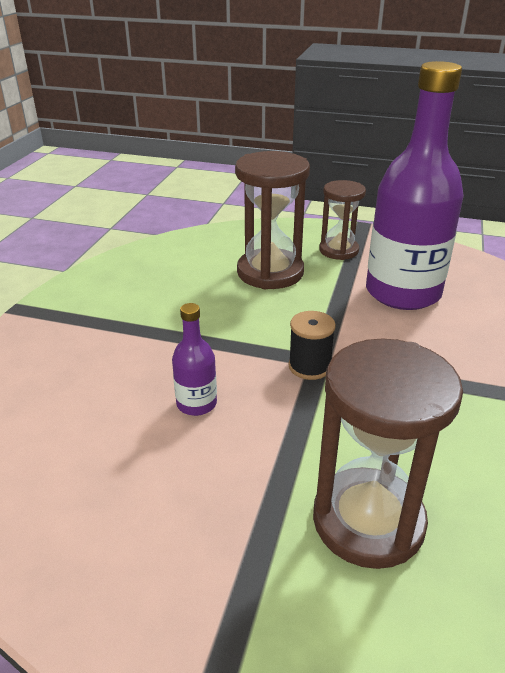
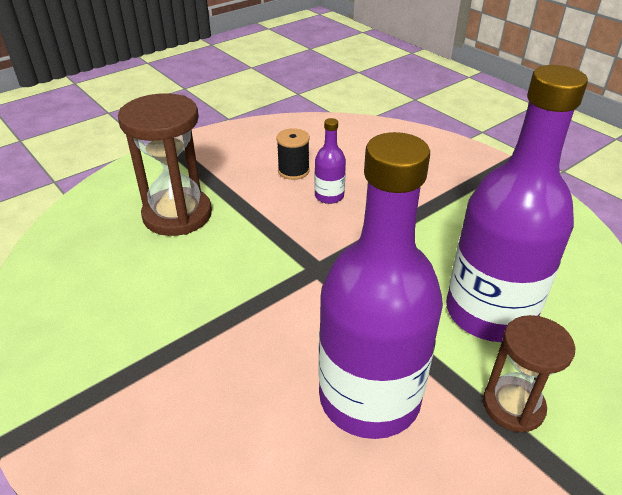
camera: 125 degrees right, 5 degrees up
brown hourglass [235,151,310,289] -> purple bottle [446,65,588,342]
black spool [288,311,336,380] -> black spool moved to [276,128,310,180]

